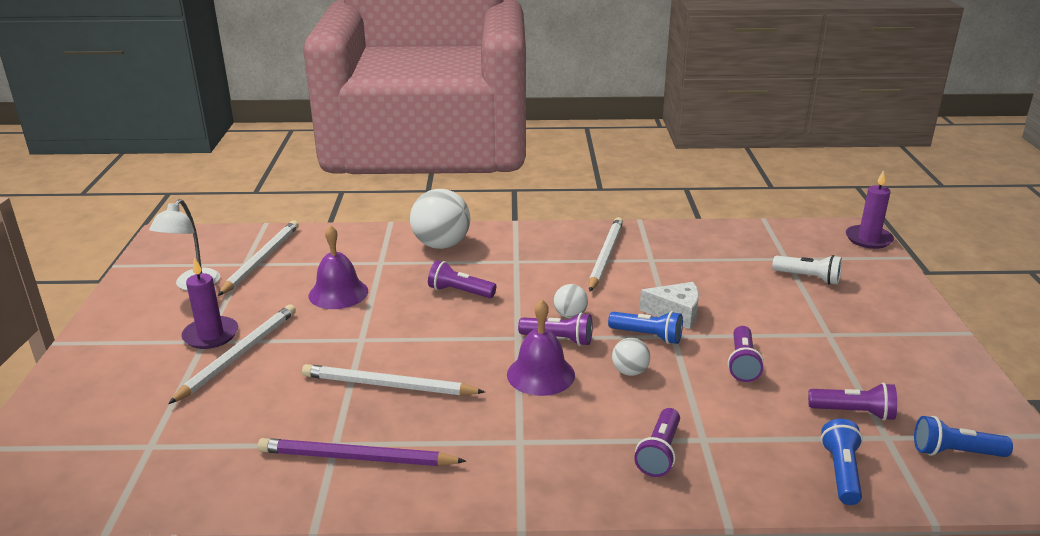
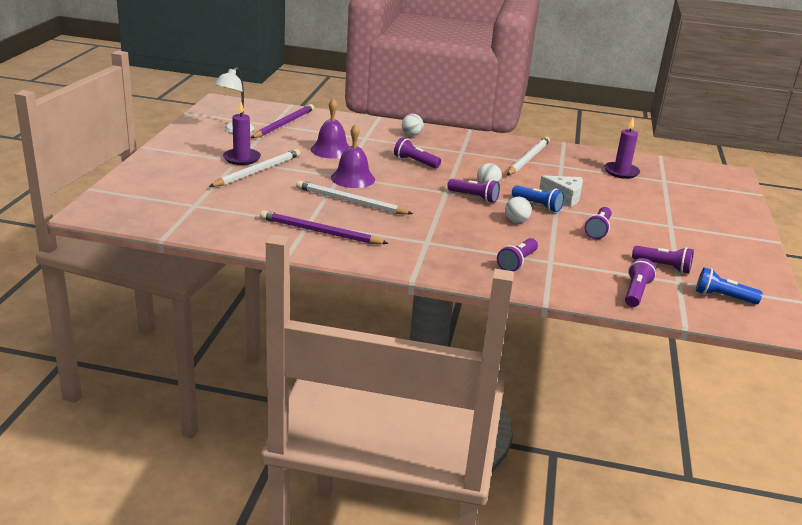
camera: 10 degrees right, 0 degrees up
white pencil [218,220,299,296] -> purple pencil [251,104,314,138]
white ball [410,189,470,249] -> white ball [402,114,424,136], size x0.50
purple bell [507,299,575,396] -> purple bell moved to [331,124,375,188]
white flashlight [772,255,842,285] -> none
blue flashlight [821,419,863,505] -> purple flashlight [625,258,656,307]
purple candle [846,170,894,249] -> purple candle moved to [604,118,640,179]

